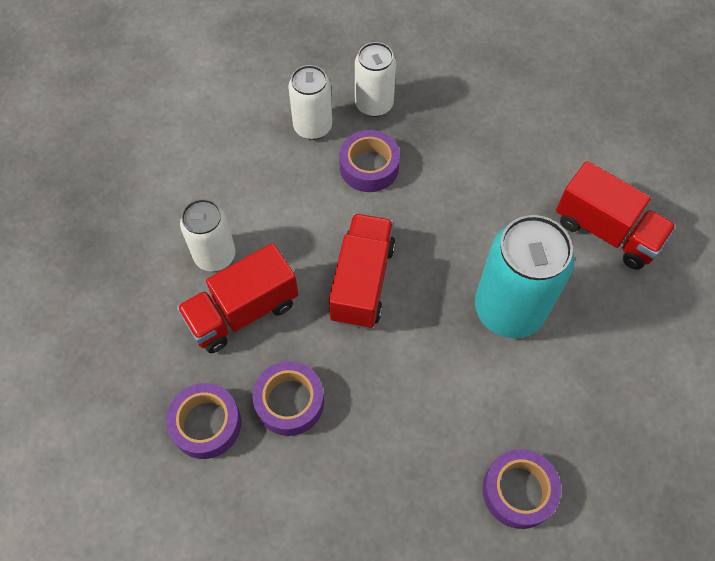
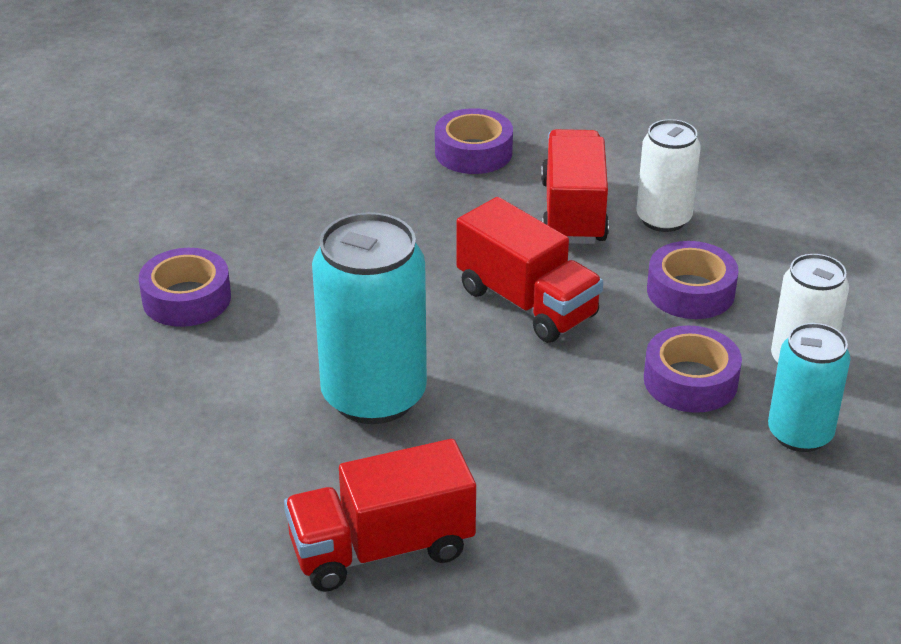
camera: 125 degrees right, 25 degrees down
purple tape [252,361,324,436] -> purple tape moved to [647,241,738,319]
white can [355,42,396,117] -> turquoise can [768,323,851,452]

